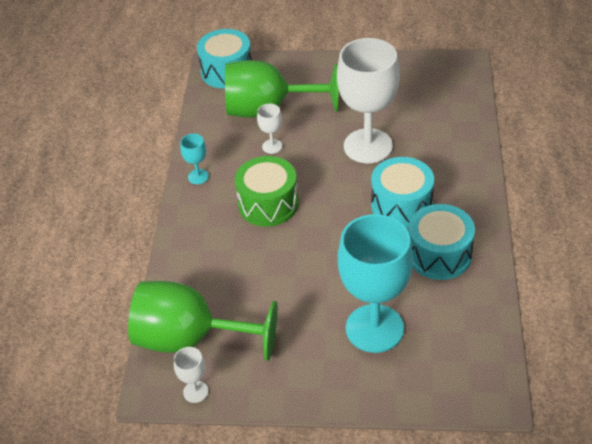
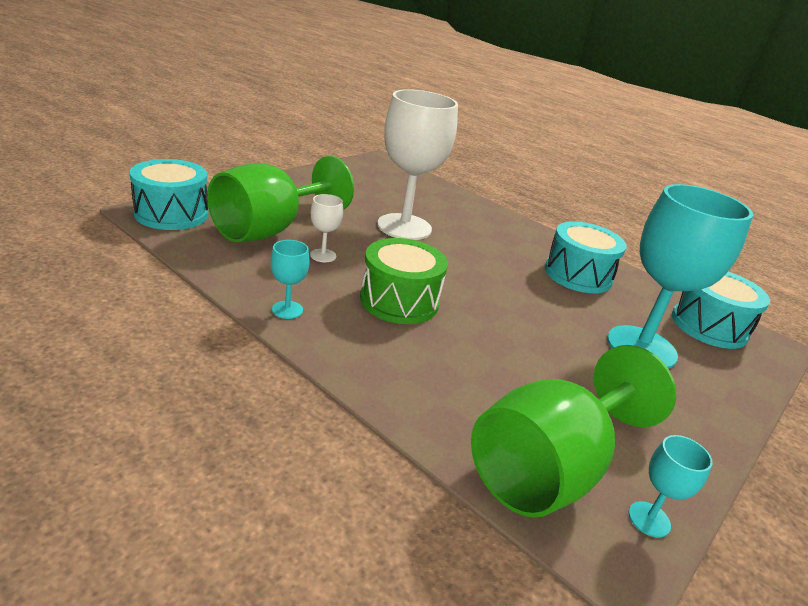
camera: 60 degrees left, 15 degrees down
white goblet [174,347,208,403] -> turquoise goblet [629,435,713,537]
turquoise drum [371,157,434,228] -> turquoise drum moved to [672,272,770,349]

